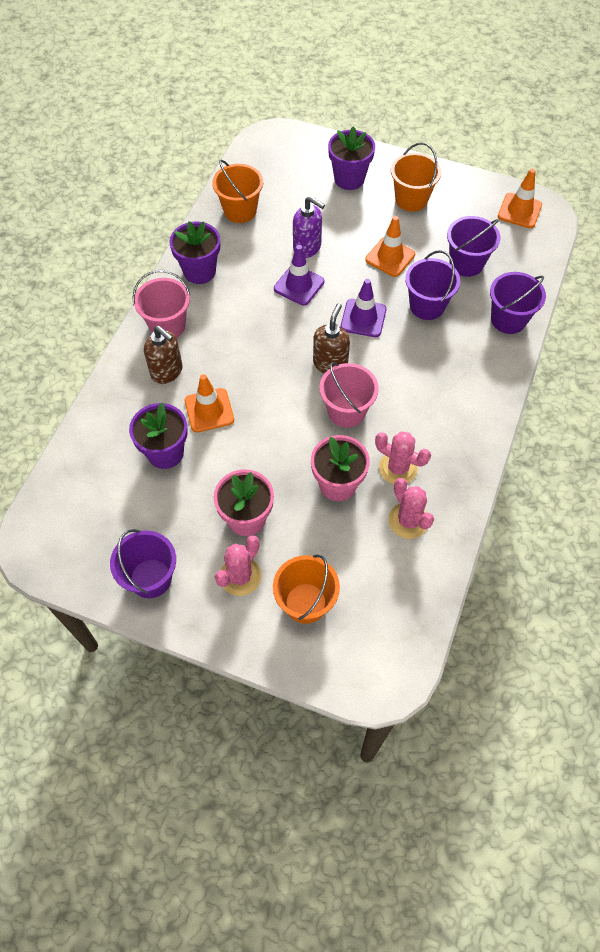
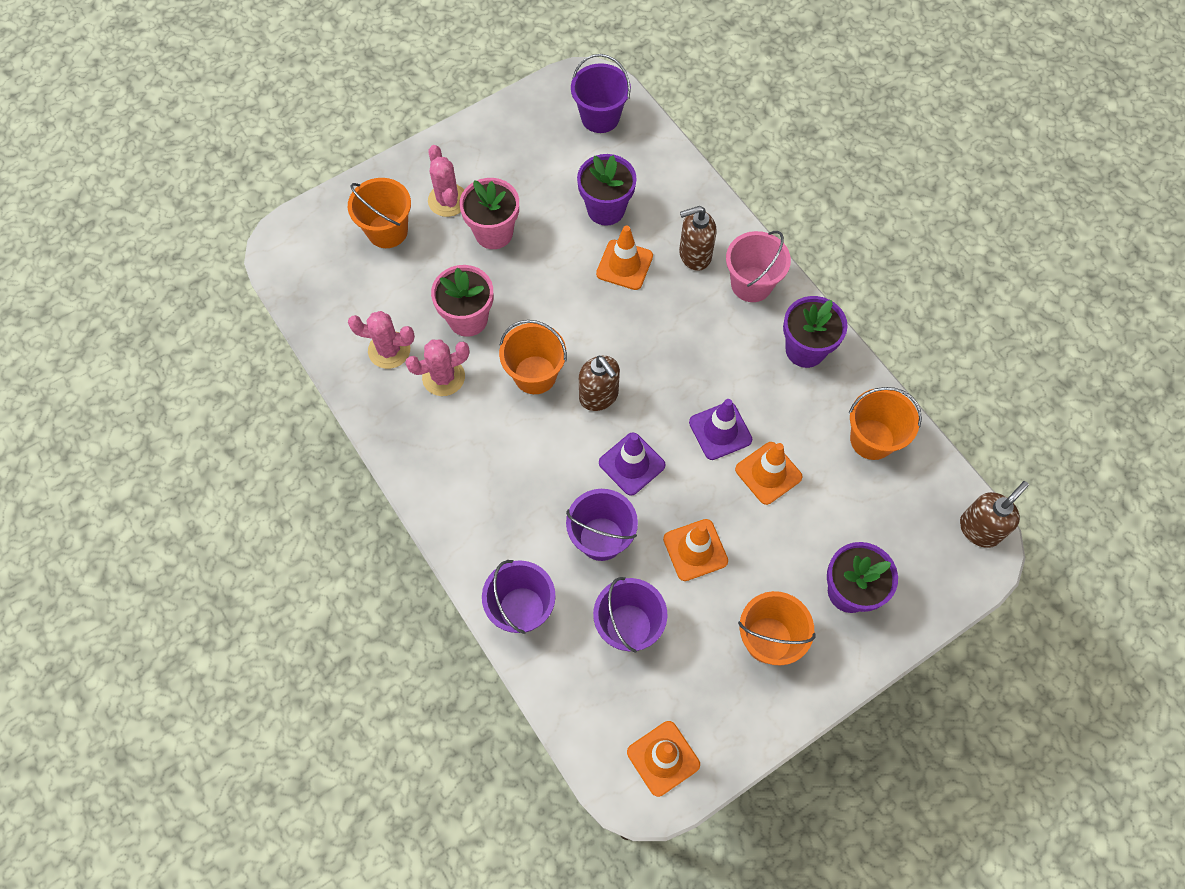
camera: 125 degrees right, 5 degrees up
purple bucket [110,529,176,598] -> purple bucket moved to [571,54,631,133]
purple soap dispenser [293,196,325,258] -> orange traffic cone [735,442,802,505]
pink bucket [319,362,379,428] -> orange bucket [499,320,567,394]
none -> brown soap dispenser [960,481,1029,548]

